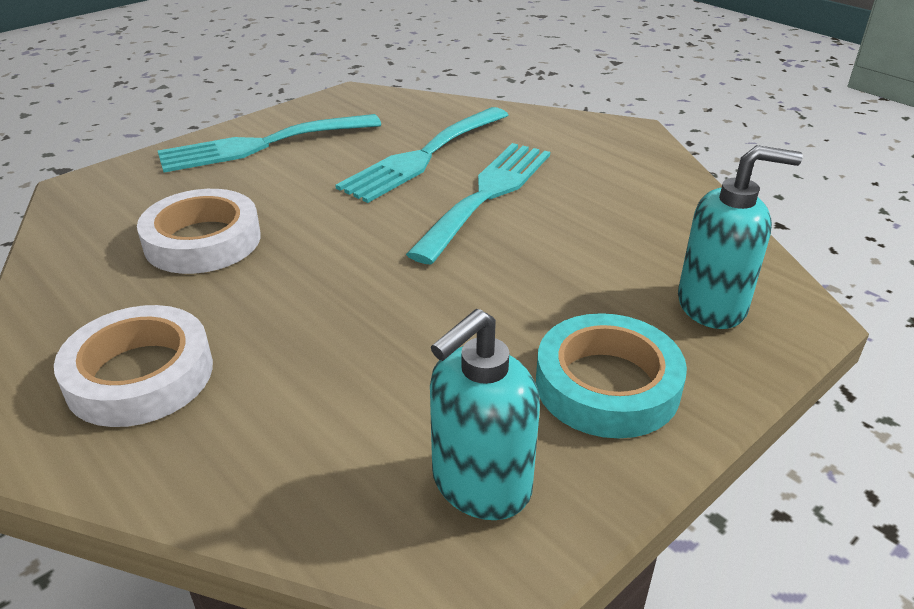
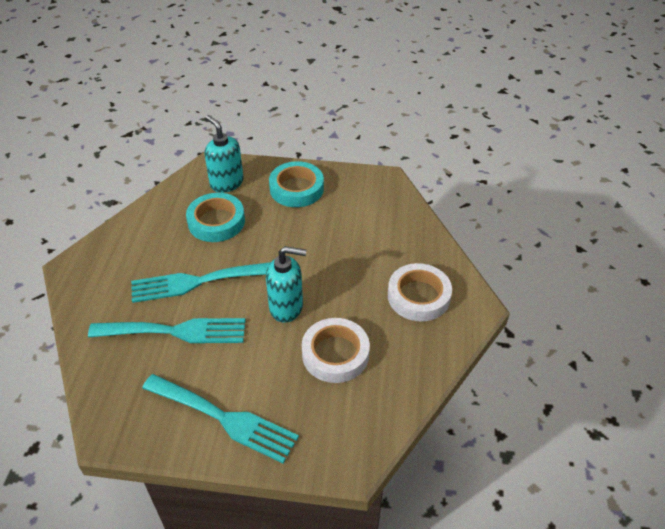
camera: 130 degrees left, 10 degrees up
turquoise soap dispenser [430,309,540,520] -> turquoise soap dispenser moved to [266,246,307,323]
none -> turquoise tape [186,193,245,242]

